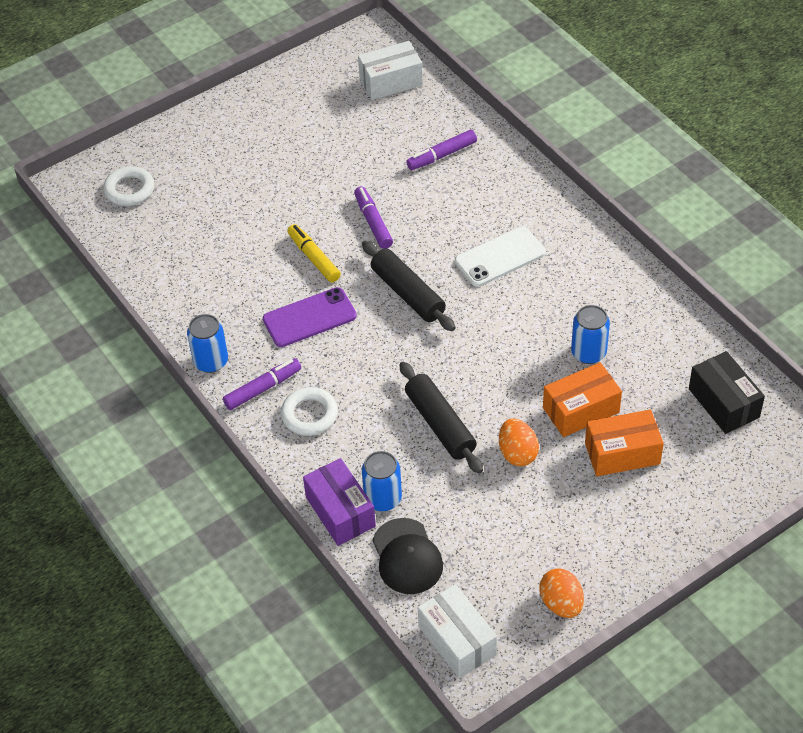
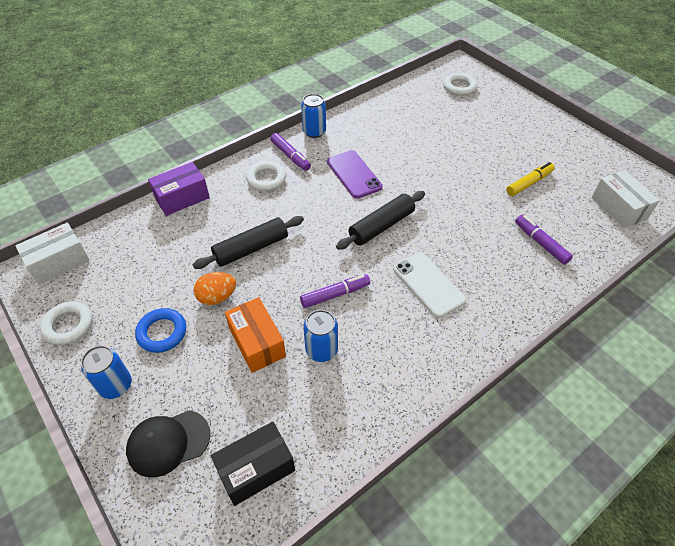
camera: 85 degrees right, 0 degrees up
yellow marker [287,224,341,282] -> yellow marker moved to [506,162,555,196]
purple marker [354,186,393,249] -> purple marker moved to [300,274,370,308]
blue can [362,451,402,511] -> blue can moved to [81,345,132,399]
black cap [373,518,443,594] -> black cap moved to [126,410,211,477]
orange egg [540,569,584,618] -> white ring [40,301,92,345]
orange box [585,409,664,476] -> none
none -> blue ring [135,308,186,353]

